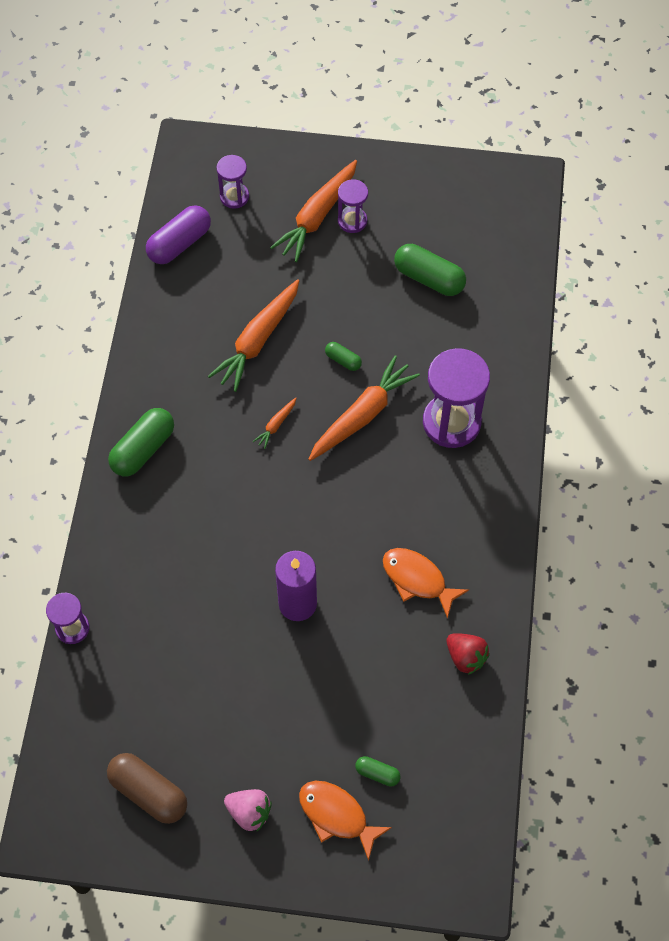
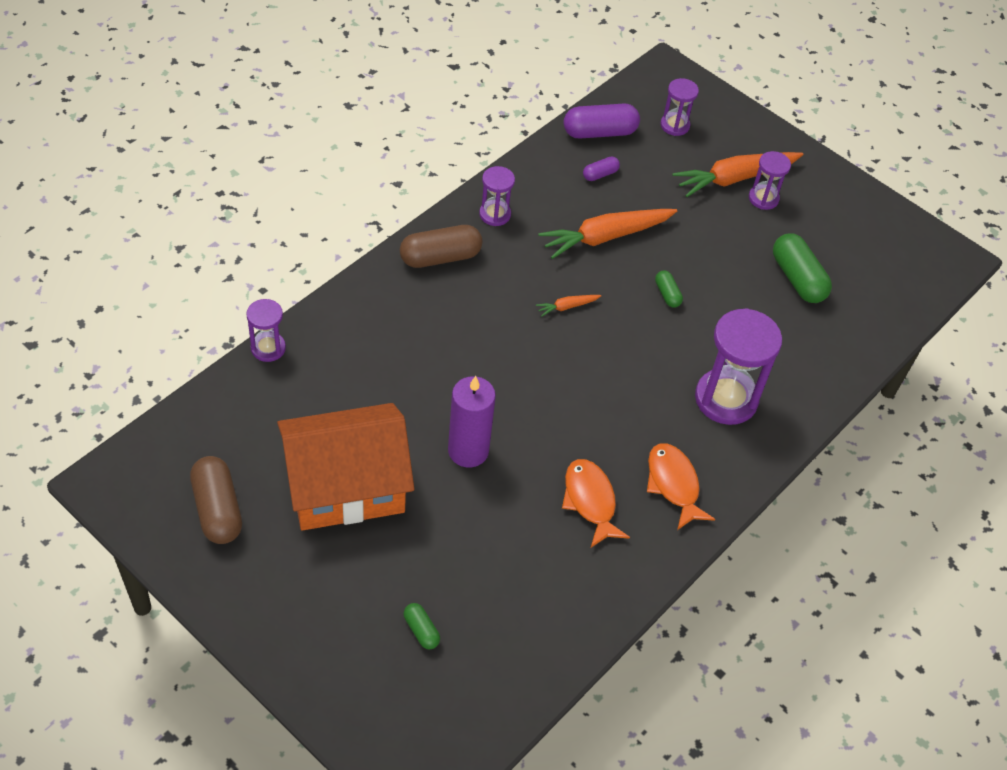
camera: 30 degrees right, 10 degrees down
green capsule [108,408,174,476] -> brown capsule [400,225,483,268]
pink strawberry [224,789,272,831] -> none
orange fish [299,781,392,861] -> orange fish moved to [647,444,715,530]
orange carrot [309,355,420,461] -> none
red strawberry [446,633,490,675] -> none
none -> orange house [277,403,414,531]
none -> purple hourglass [479,166,515,226]
none -> purple capsule [583,156,620,181]

